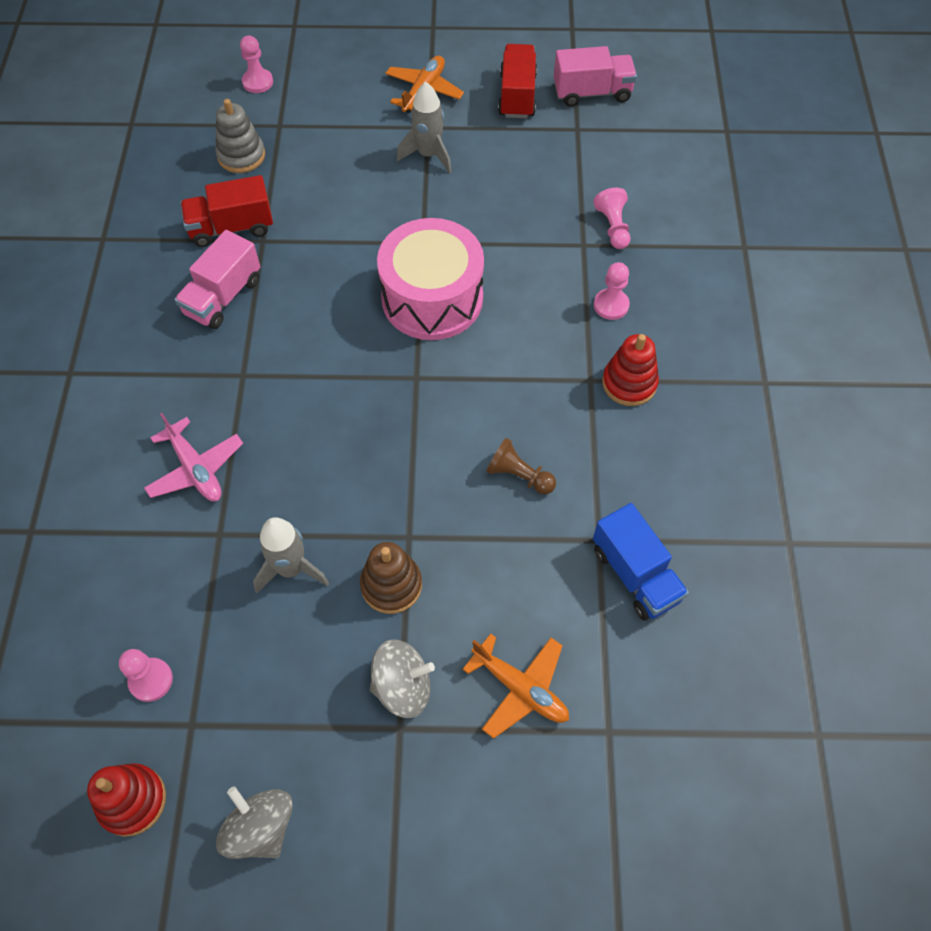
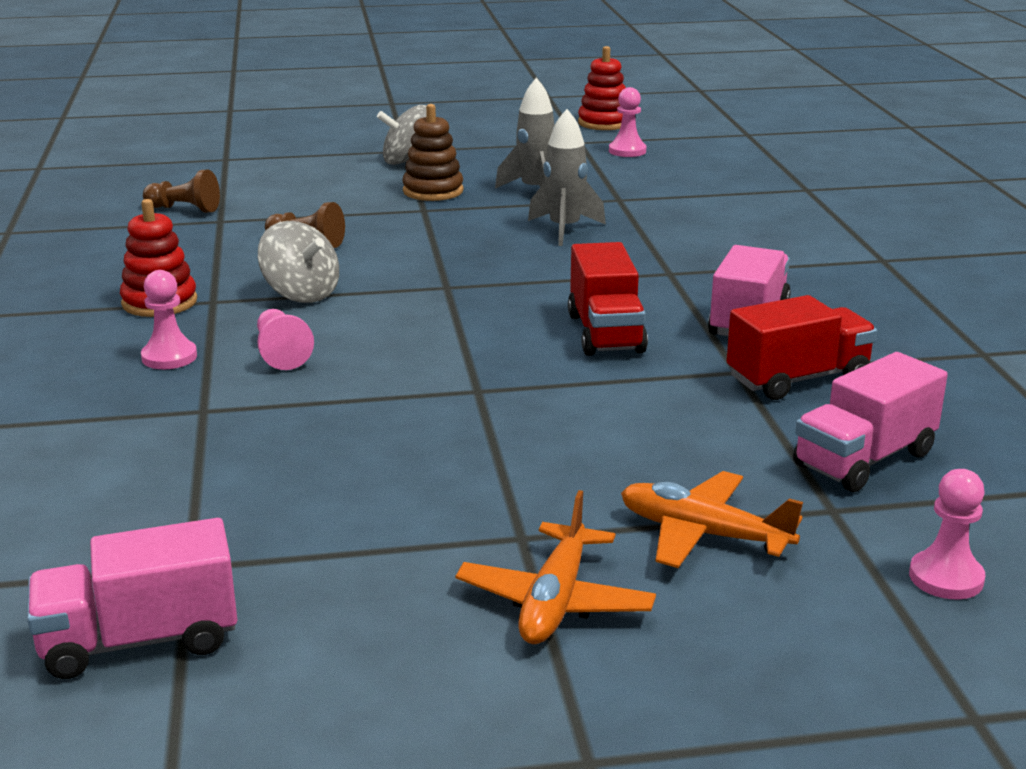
camera: 170 degrees right, 35 degrees down
pink plane [144,413,243,501] -> none
grey stacking toy [215,99,265,173] -> pink truck [793,352,948,492]
grey spinning top [216,786,293,859] -> grey spinning top moved to [258,221,339,303]
pink drum [377,218,484,340] -> none
grey rocket [397,82,452,174] -> grey rocket moved to [528,109,606,246]
orange plane [462,633,569,739] -> orange plane moved to [621,471,803,568]
red truck [498,44,537,118] -> red truck moved to [568,242,648,356]
pink pawn [593,188,630,249] -> pink pawn moved to [257,309,314,370]
blue truck [593,503,689,621] -> brown pawn [143,169,220,213]

